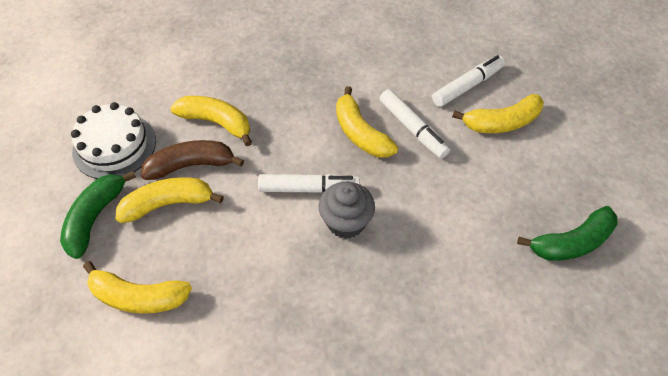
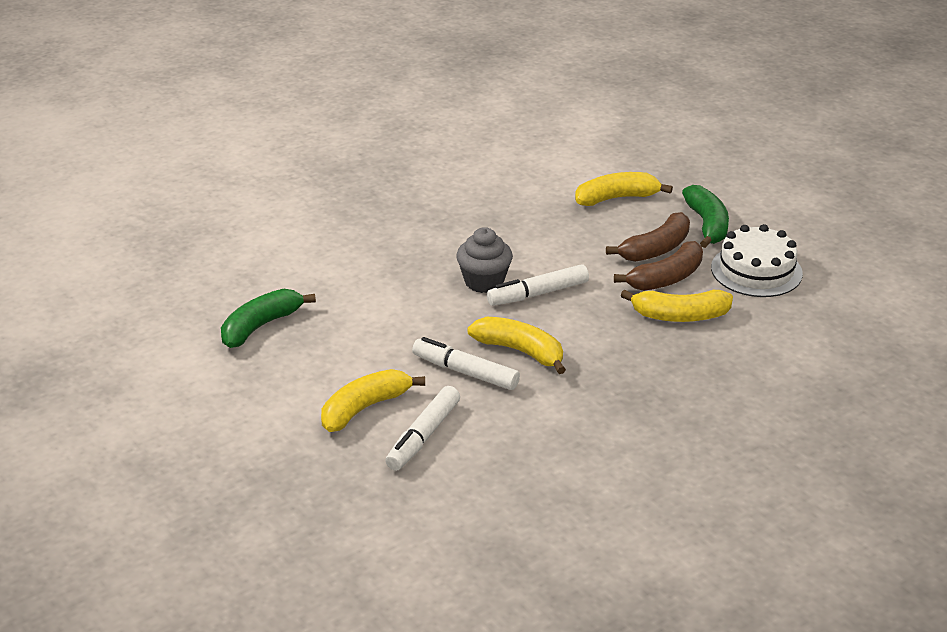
camera: 155 degrees right, 20 degrees down
yellow banana [116,177,224,223] -> brown banana [606,212,690,262]

